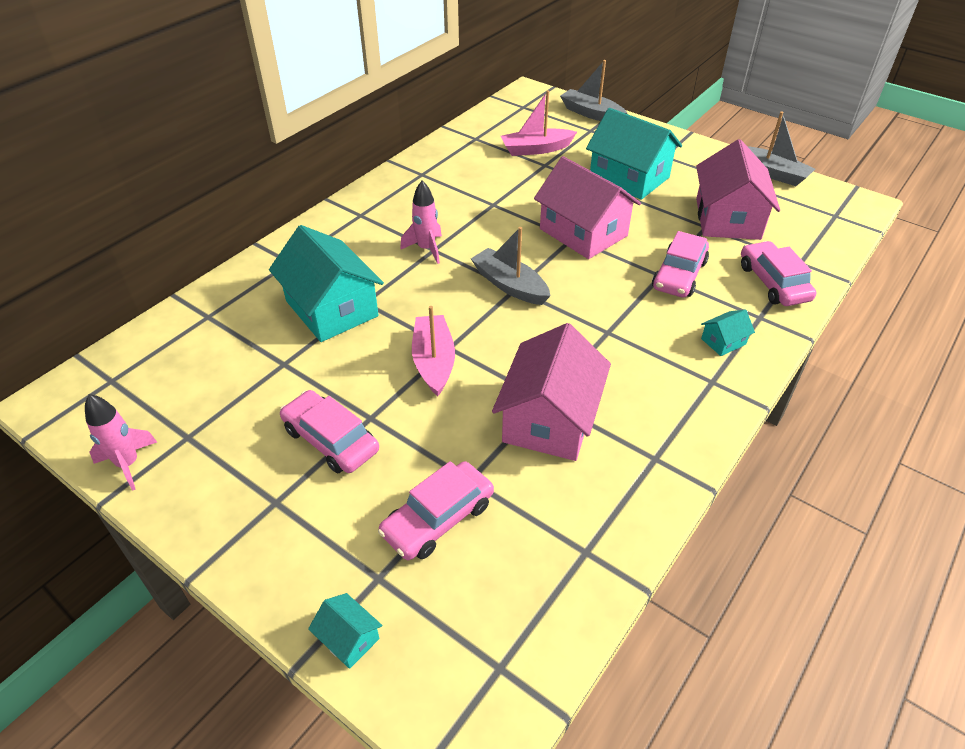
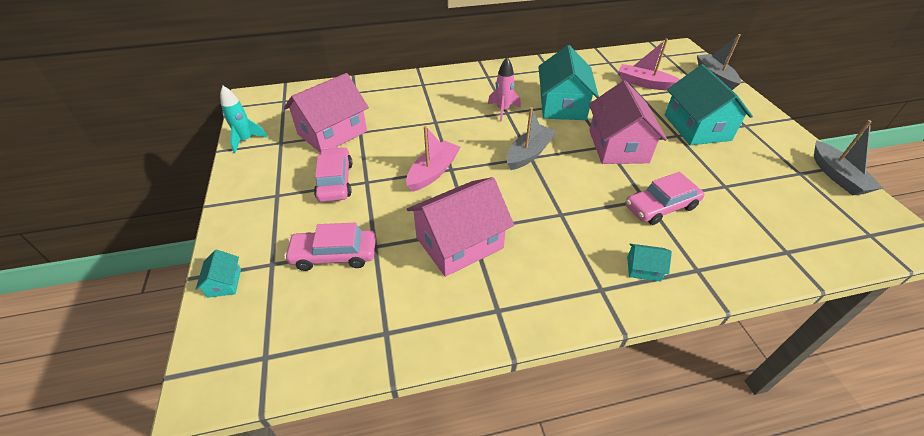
camera: 40 degrees right, 0 degrees up
pink rocket [85,394,157,491] -> turquoise rocket [220,86,268,153]
turquoise house [269,225,384,342] -> turquoise house moved to [538,45,599,120]
grey boat [471,227,551,305] -> grey boat turned 45 degrees clockwise [506,107,557,170]
pink house [696,139,780,240] -> pink house moved to [284,73,369,152]
pink car [741,241,816,306] -> none

